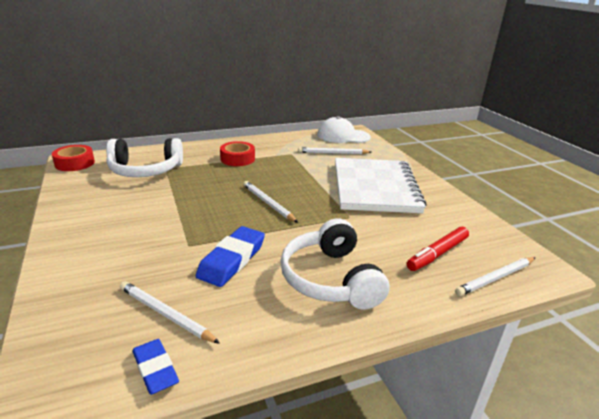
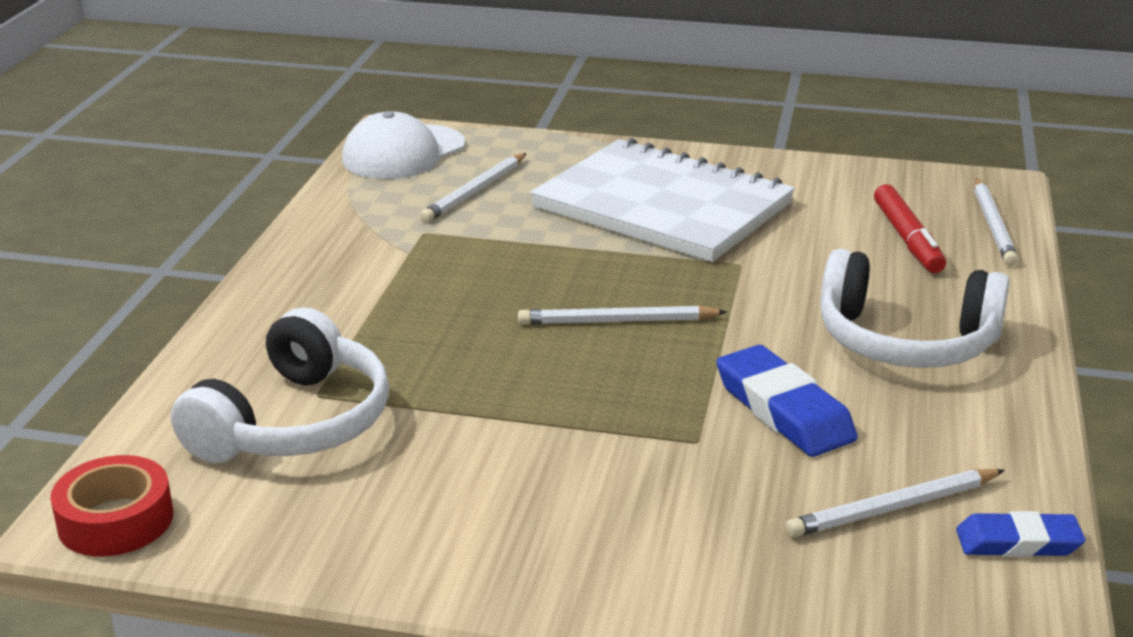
camera: 55 degrees left, 0 degrees up
red tape [220,141,255,166] -> none

